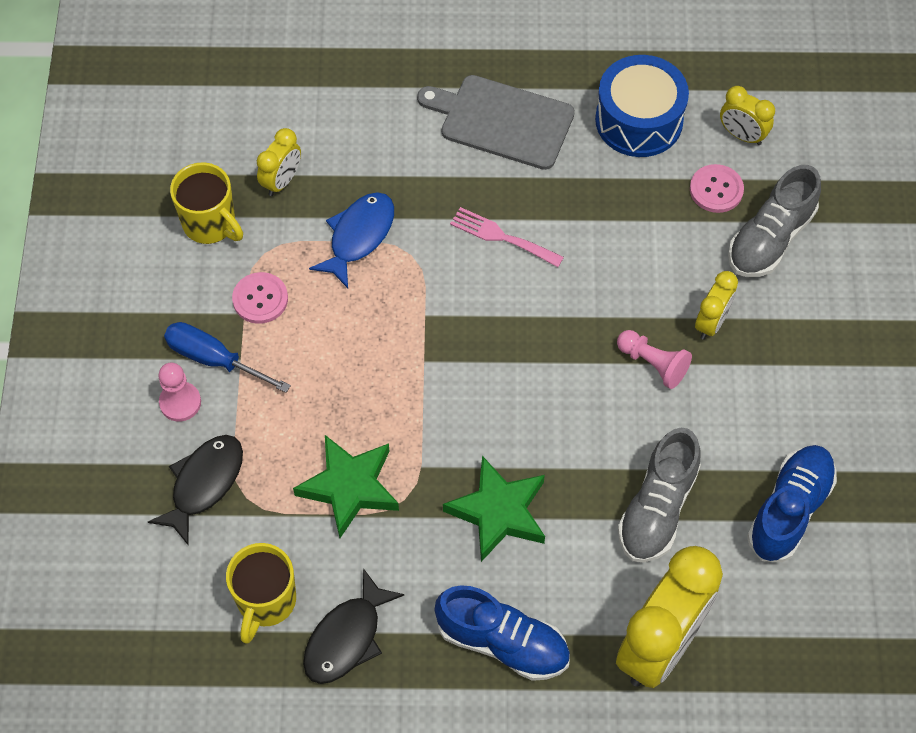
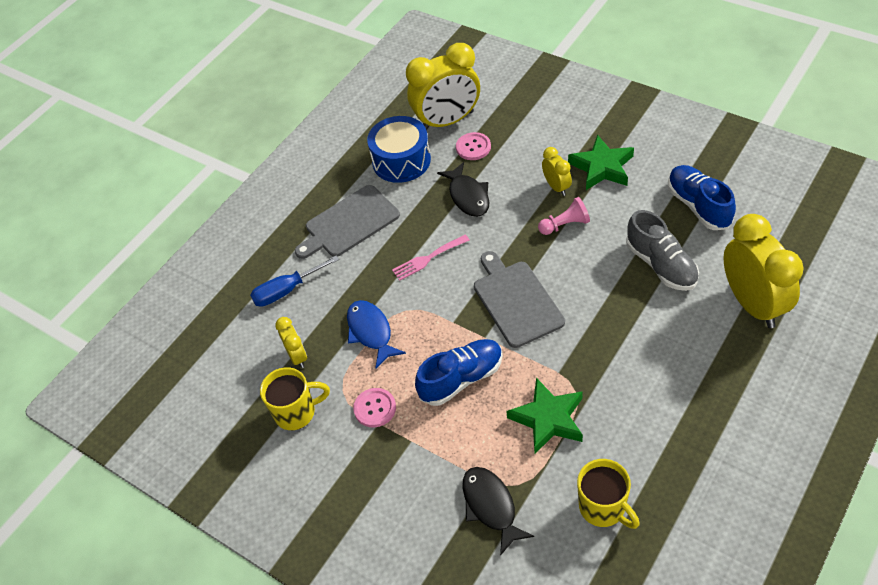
camera: 50 degrees left, 10 degrees down
pink pawn [159,363,201,422] -> none
blue screwdriver [164,322,291,393] -> blue screwdriver moved to [250,256,339,307]
black fish [303,568,404,684] -> black fish moved to [437,162,490,217]
blue shoe [434,585,570,681] -> blue shoe moved to [415,339,503,406]
green star [443,456,545,562] -> green star moved to [568,135,634,190]
yellow clock [720,86,775,145] -> yellow clock [406,43,480,130], size x2.06
grey shoe [728,165,821,277] -> none
none -> grey cutting board [474,251,565,348]

